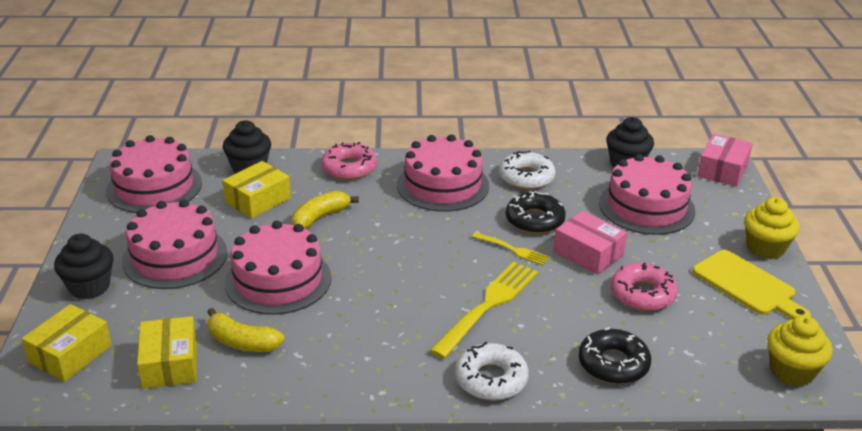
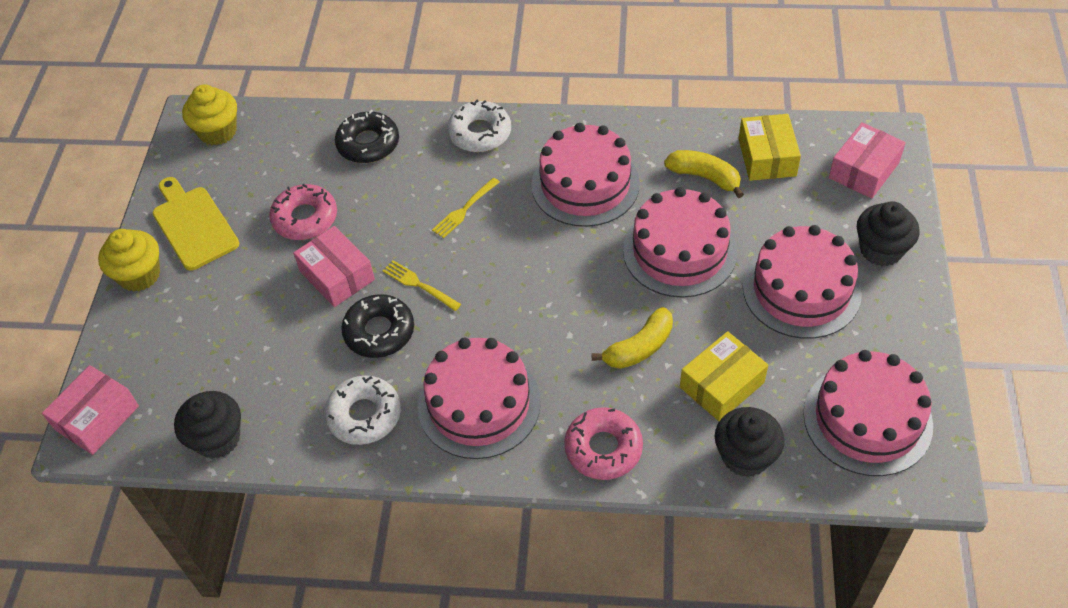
camera: 170 degrees left, 20 degrees up
yellow box [22,304,112,382] -> pink box [829,122,906,199]
yellow fork [429,262,538,359] -> yellow fork [432,178,500,238], size x0.53
pink cake [599,154,695,235] -> pink cake moved to [531,123,640,227]

